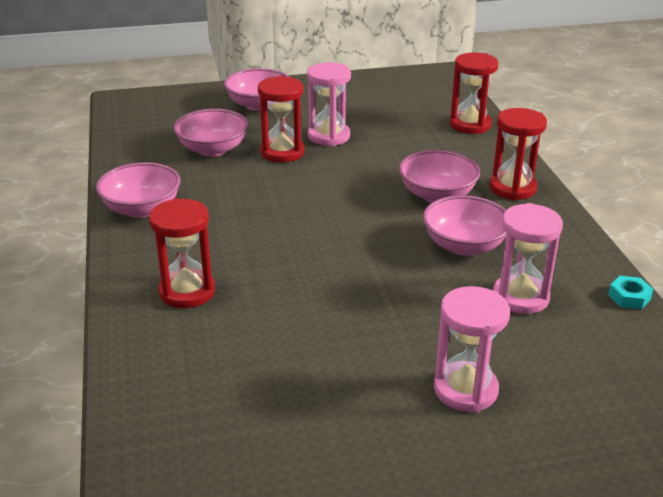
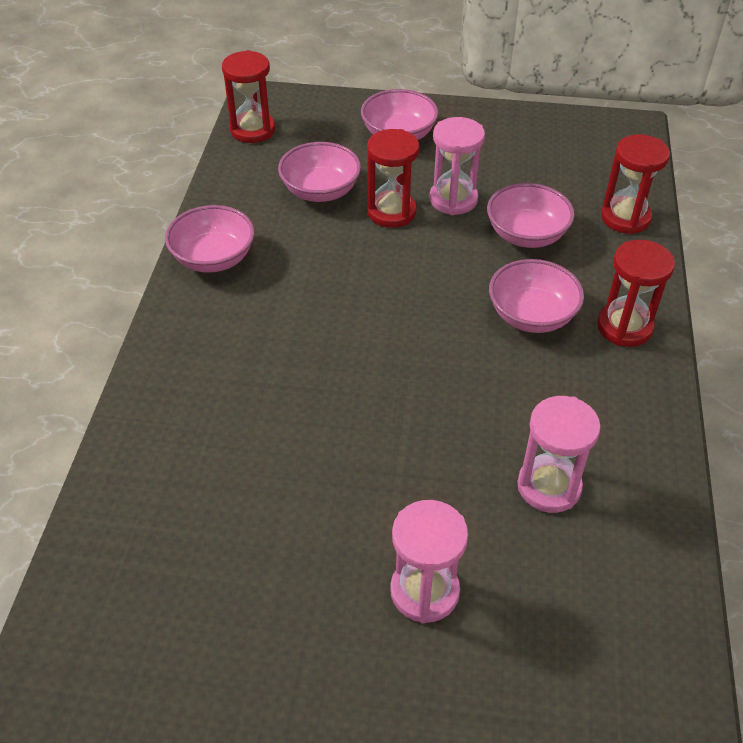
camera: 20 degrees right, 15 degrees up
red hourglass [149,198,215,308] -> red hourglass moved to [222,50,275,143]
pink bowl [423,195,507,256] -> pink bowl moved to [487,183,575,248]
turquoise nut [608,276,653,309] -> none

